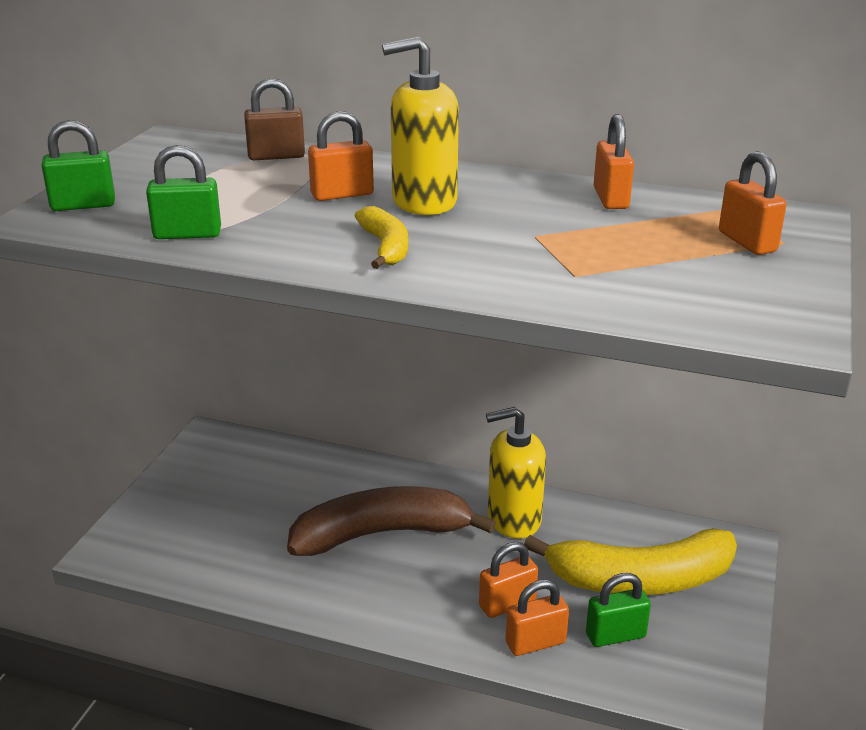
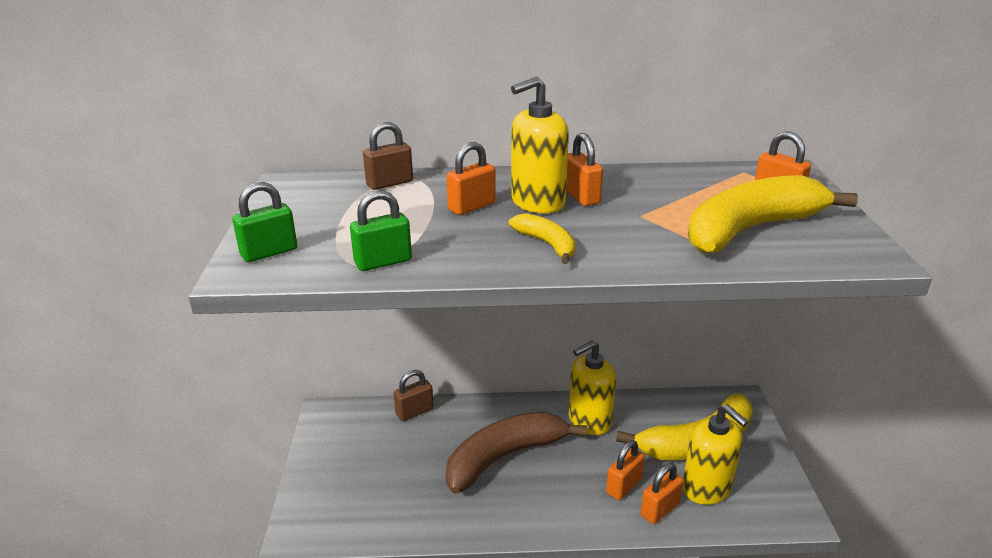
camera: 20 degrees left, 0 degrees up
green padlock [586,573,651,647] -> yellow soap dispenser [683,404,748,505]
orange padlock [594,114,634,209] -> orange padlock moved to [566,133,603,206]
none -> brown padlock [393,370,434,421]
none -> yellow banana [688,175,858,253]

